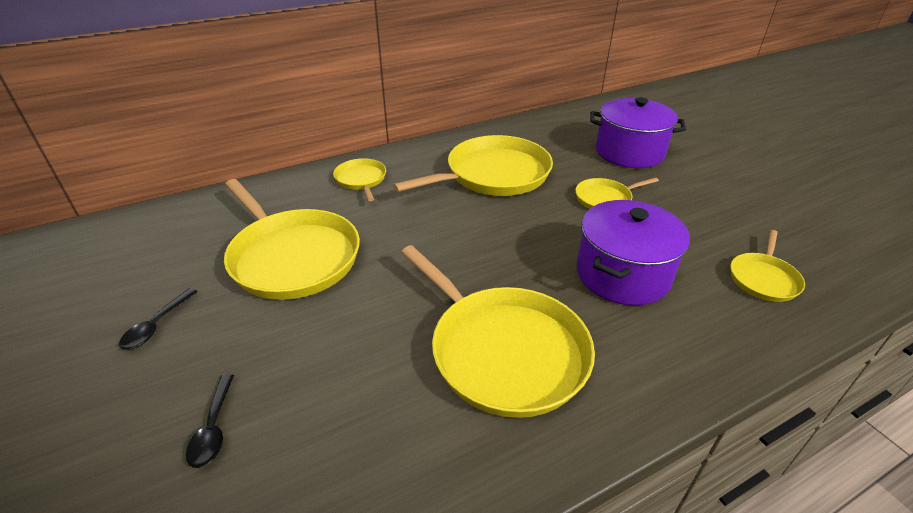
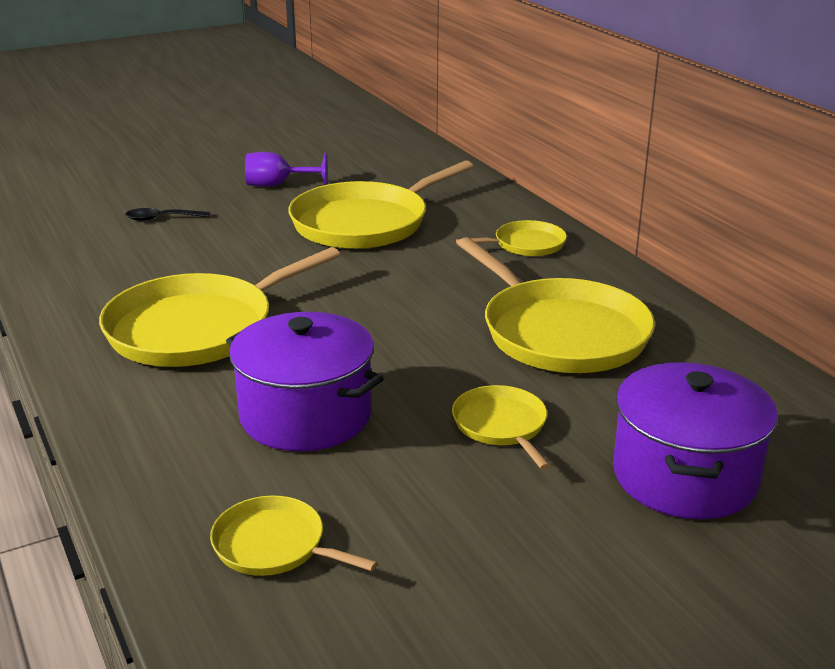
camera: 90 degrees right, 10 degrees down
black spoon [119,288,197,350] -> purple goblet [245,152,328,187]

